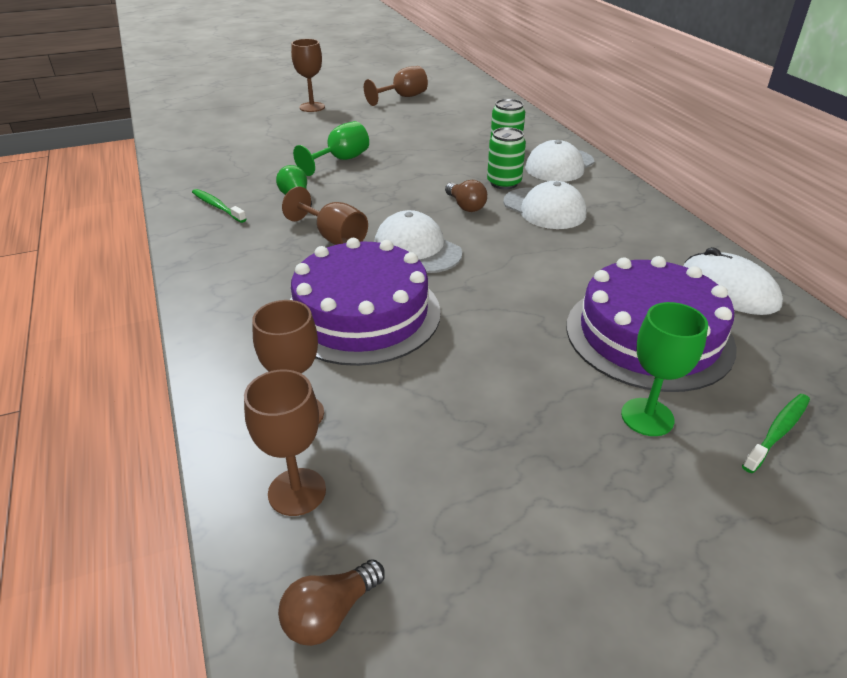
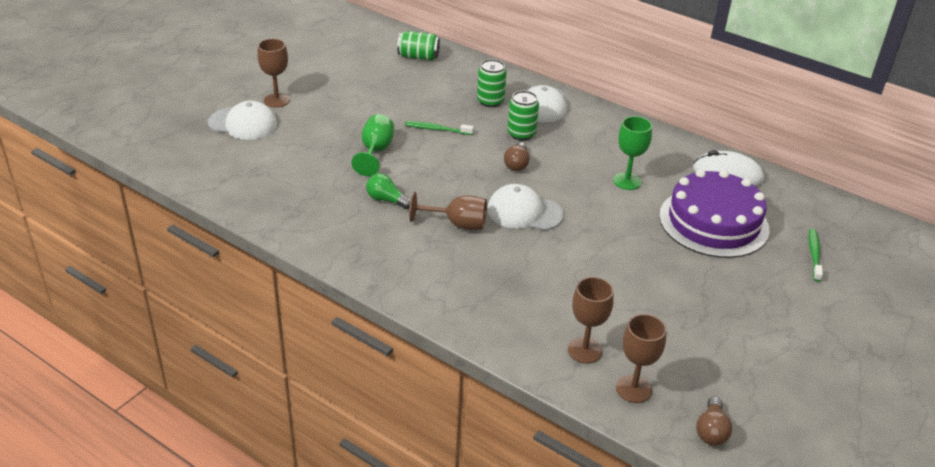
camera: 35 degrees left, 0 degrees up
green toothbrush [192,189,247,223] -> green toothbrush moved to [405,121,474,135]
purple cake [290,238,441,366] -> none
brown goblet [364,66,428,106] -> none
brown light bulb [445,180,487,212] -> brown light bulb turned 75 degrees clockwise [504,142,530,171]
white cap [503,181,586,229] -> white cap moved to [208,101,277,140]
green goblet [621,302,708,436] -> green goblet moved to [613,116,652,190]
none -> green can [397,31,440,60]

